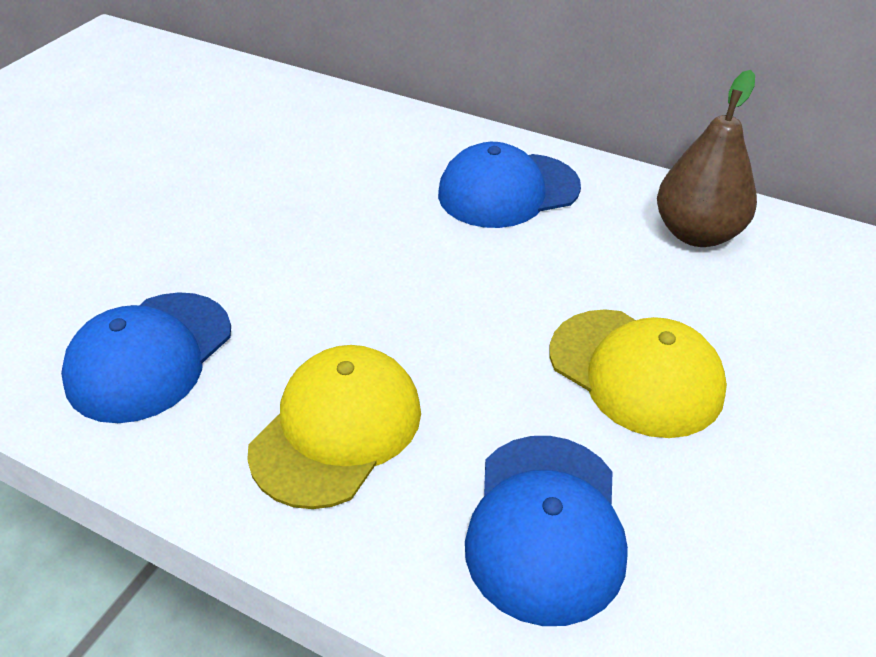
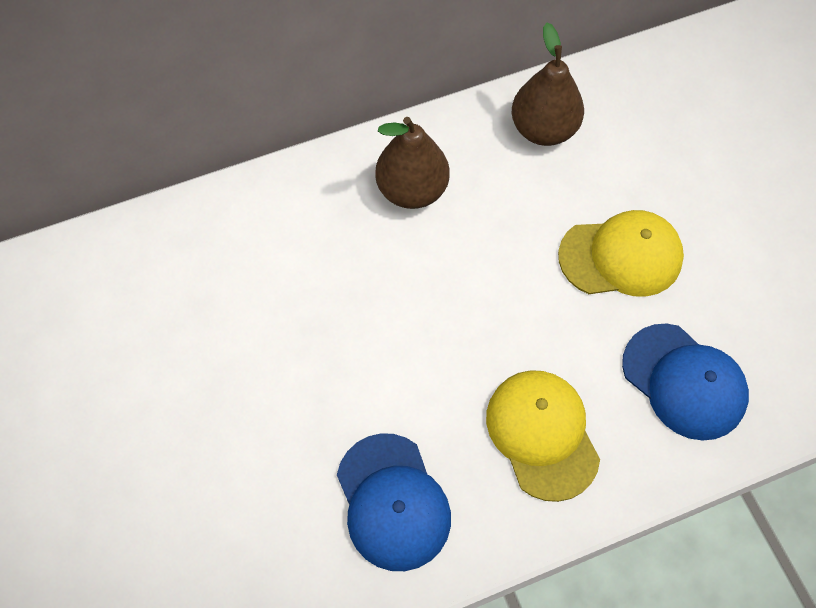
camera: 50 degrees left, 20 degrees up
blue cap [438,142,581,228] -> brown pear [375,117,450,209]

